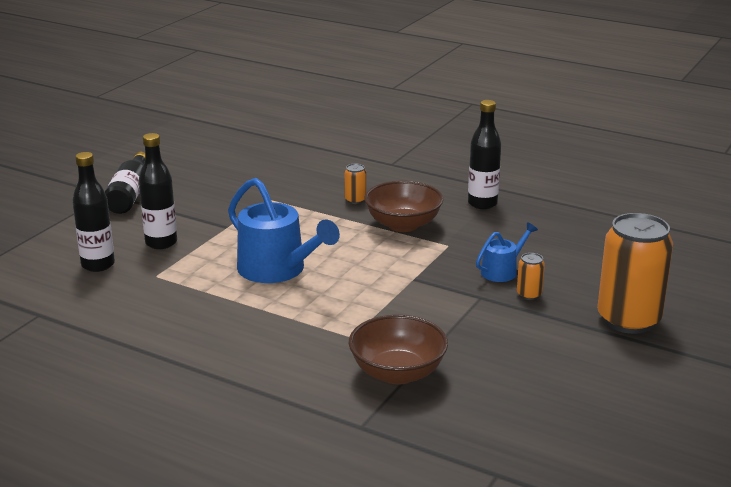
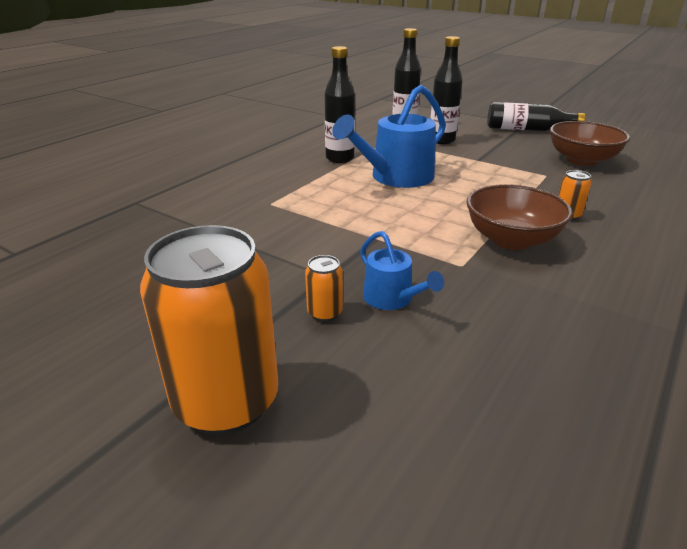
camera: 95 degrees right, 5 degrees up
brown bowl [349,315,448,385] -> brown bowl moved to [550,121,630,166]
black bottle [468,100,501,209] -> black bottle moved to [325,46,355,163]

